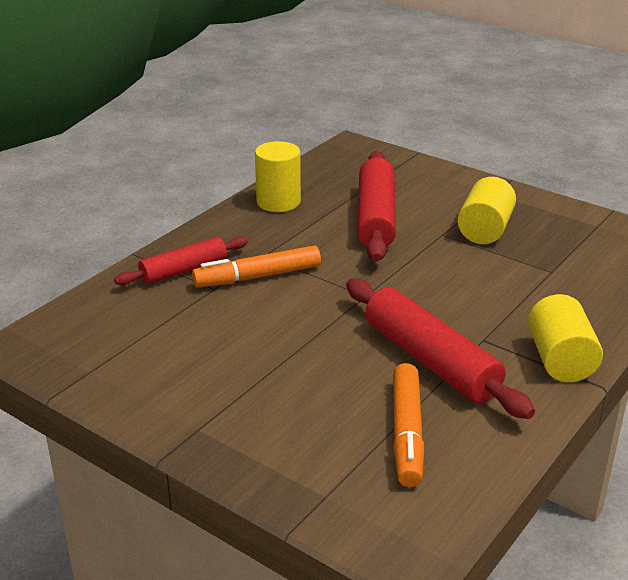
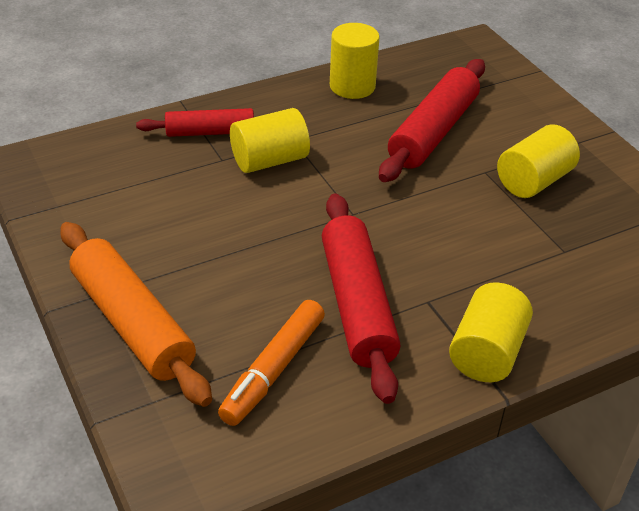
camera: 25 degrees right, 10 degrees up
orange marker [192,245,321,288] -> yellow cylinder [230,108,310,173]
none -> orange rolling pin [60,222,212,407]

